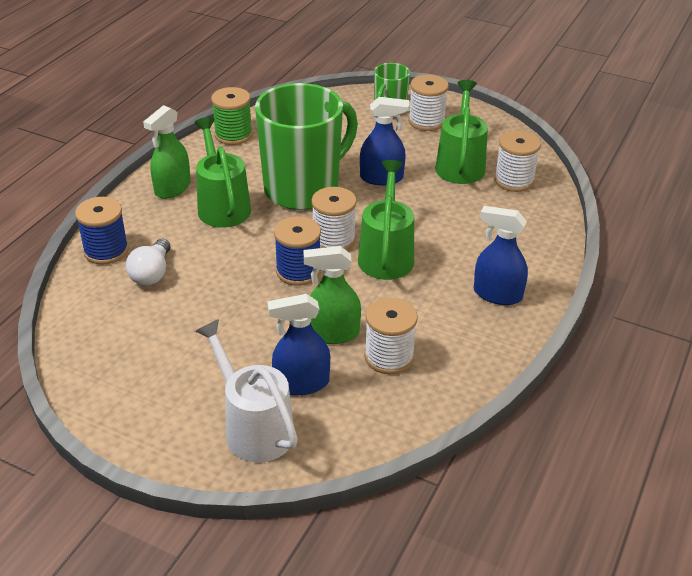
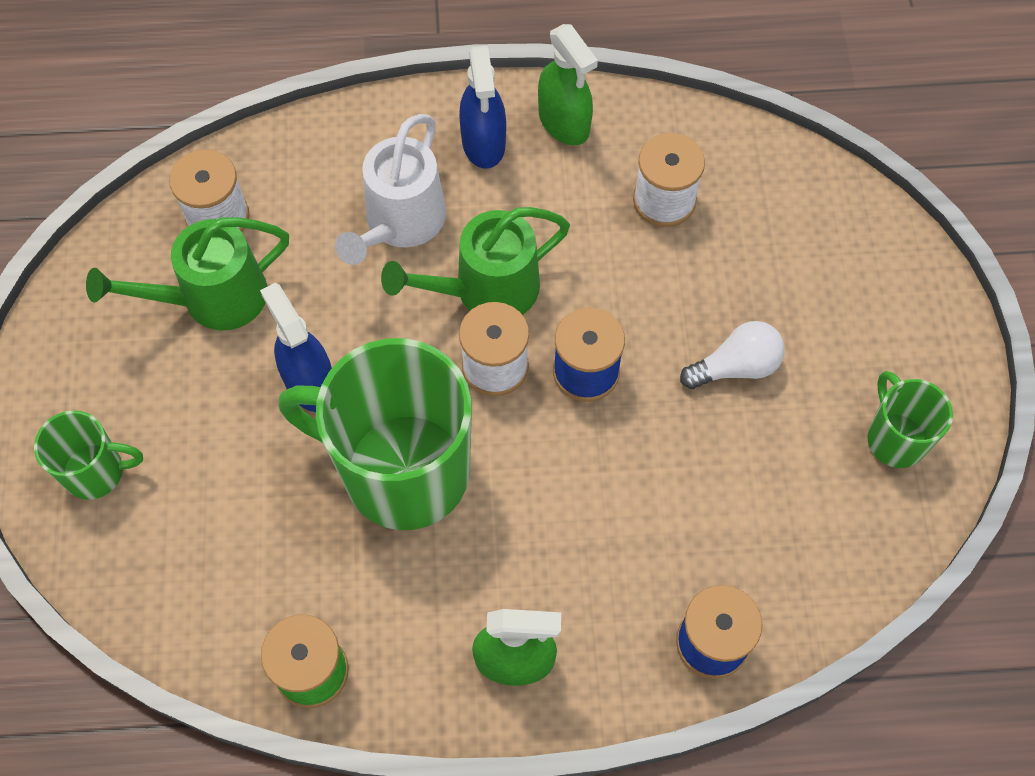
camera: 120 degrees left, 25 degrees up
white light bulb [126,239,171,286] -> white light bulb moved to [680,321,785,389]
green watering can [194,117,251,228] -> none
white watering can [195,319,298,462] -> white watering can moved to [335,114,446,265]
blue spray bottle [267,294,330,395] -> none
green spray bottle [304,246,361,344] -> green spray bottle moved to [538,24,598,146]
white spool [408,75,449,131] -> none
none -> green mug [867,371,953,468]

